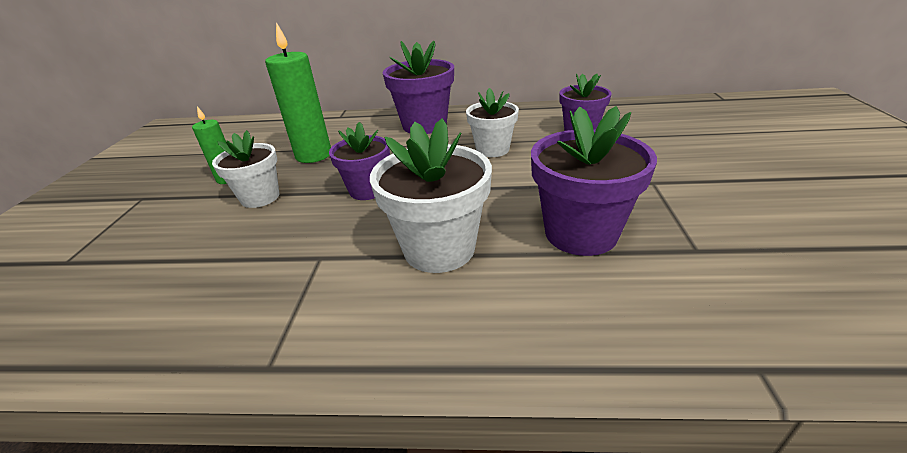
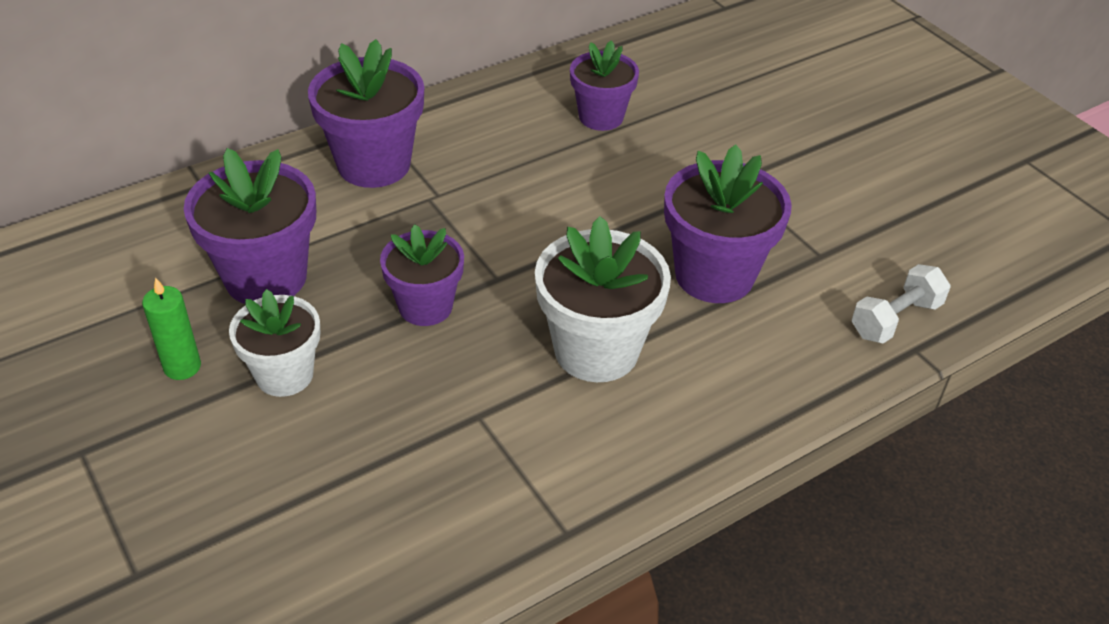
camera: 40 degrees left, 10 degrees up
green candle [265,22,331,163] -> purple flower pot [184,148,316,304]
white flower pot [466,88,519,157] -> none
none -> white dumbbell [852,264,951,343]

